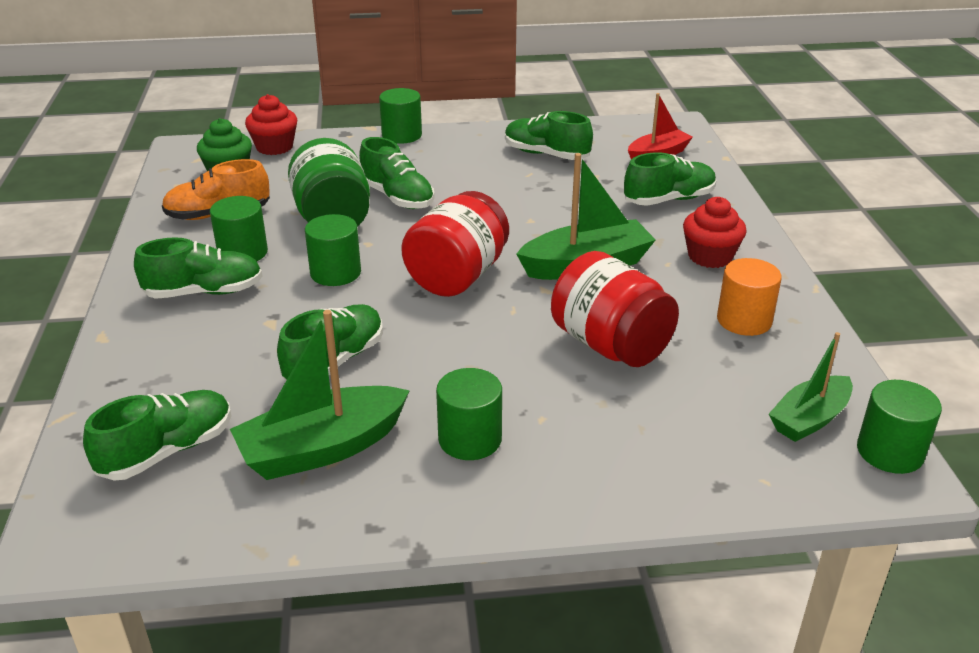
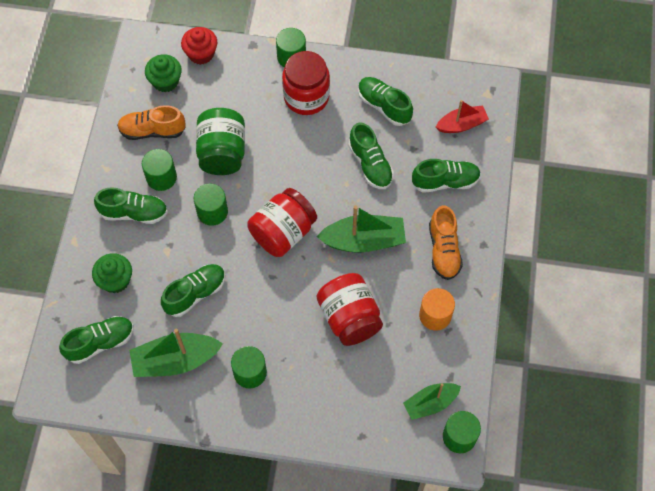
camera: 15 degrees right, 30 degrees up
green shoe [359,137,435,209] -> green shoe moved to [349,122,394,189]
red cupcake [683,197,747,268] -> orange shoe [429,205,463,280]
none -> green cupcake [92,253,132,293]
none -> red jar [282,51,330,115]

